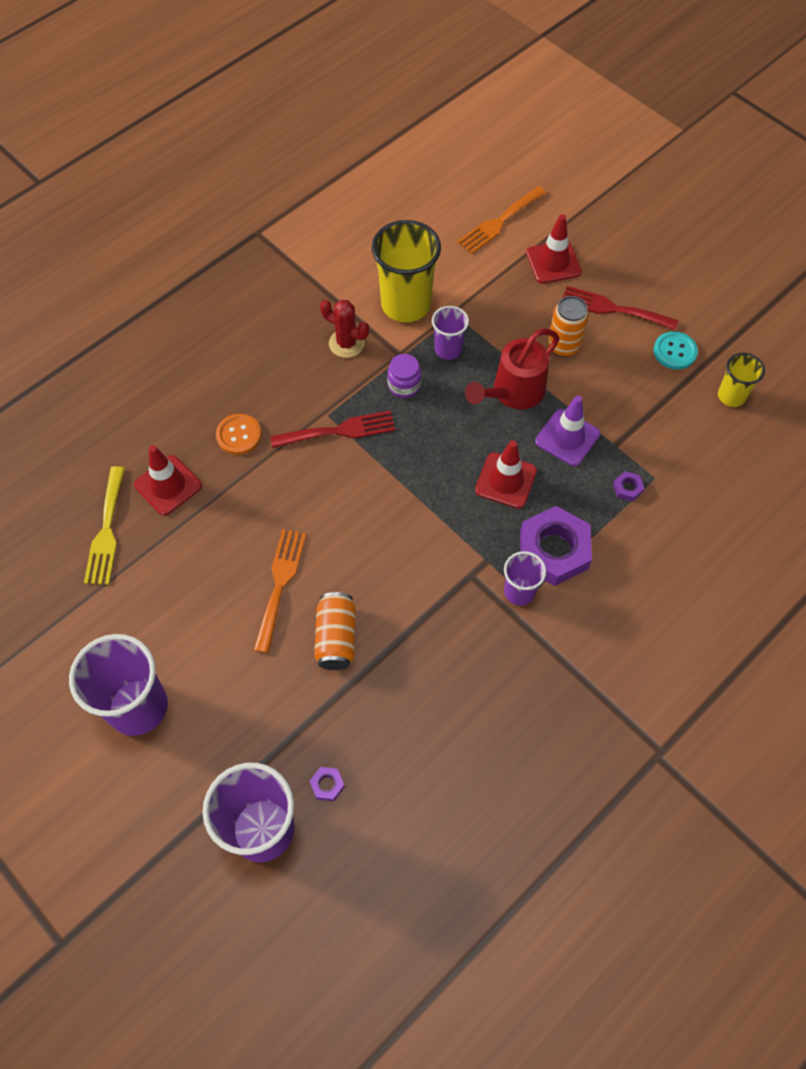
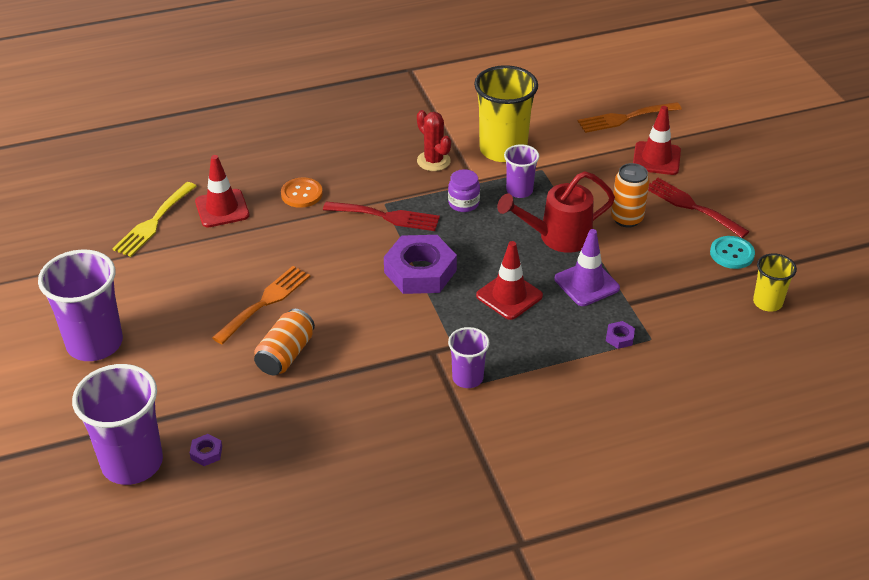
camera: 25 degrees right, 20 degrees down
purple nut [520,506,592,586] -> purple nut moved to [384,235,457,294]

